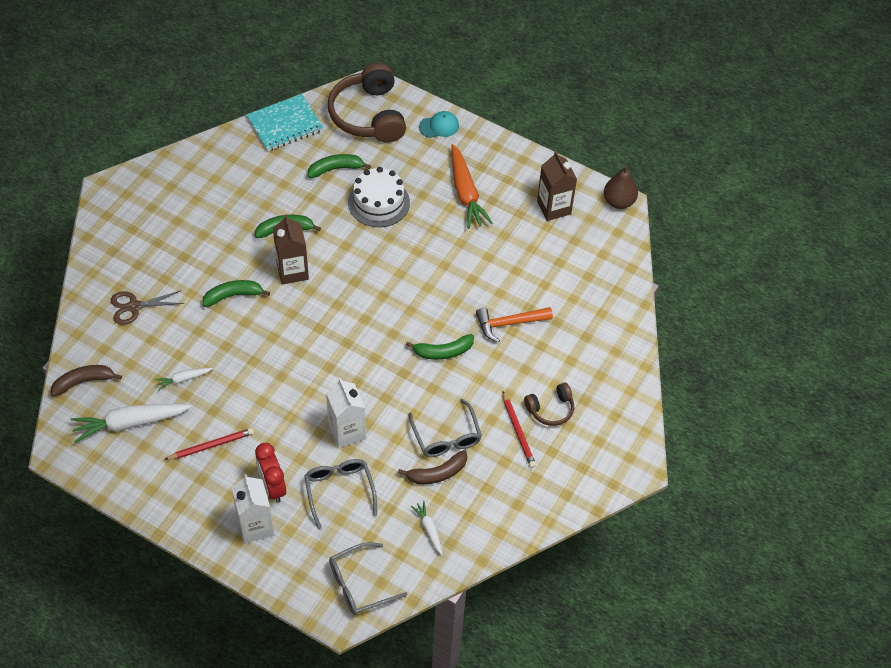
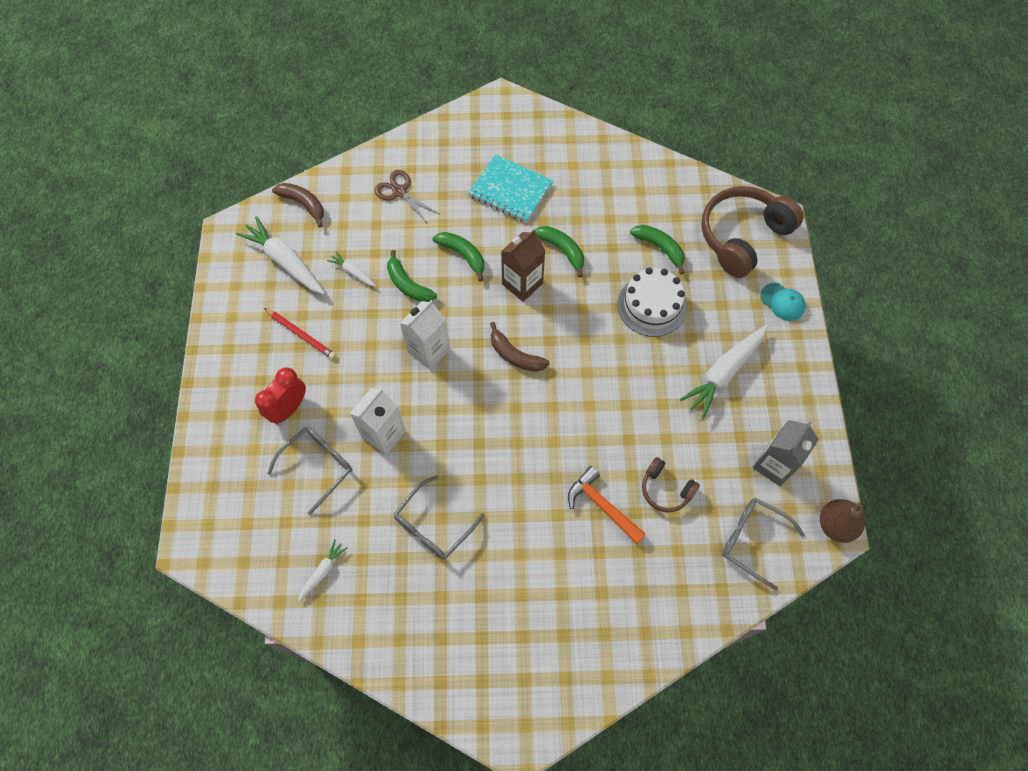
camera: 60 degrees right, 10 degrees up
white carton [232,474,274,544] -> white carton moved to [400,300,450,370]
turquoise notebook [246,94,323,151] -> turquoise notebook moved to [468,154,553,223]
grey glasses [329,542,407,615] -> grey glasses moved to [722,498,805,590]
brown banana [398,450,467,484] -> brown banana moved to [490,322,549,372]
green banana [406,334,474,360] -> green banana moved to [387,250,437,302]
orange carrot [451,144,493,229] -> white carrot [680,325,768,418]
red pencil [502,391,536,468] -> none
brown headphones [524,383,574,426] -> brown headphones moved to [642,457,700,512]
brown carton [537,151,577,221] -> grey carton [753,420,819,486]

